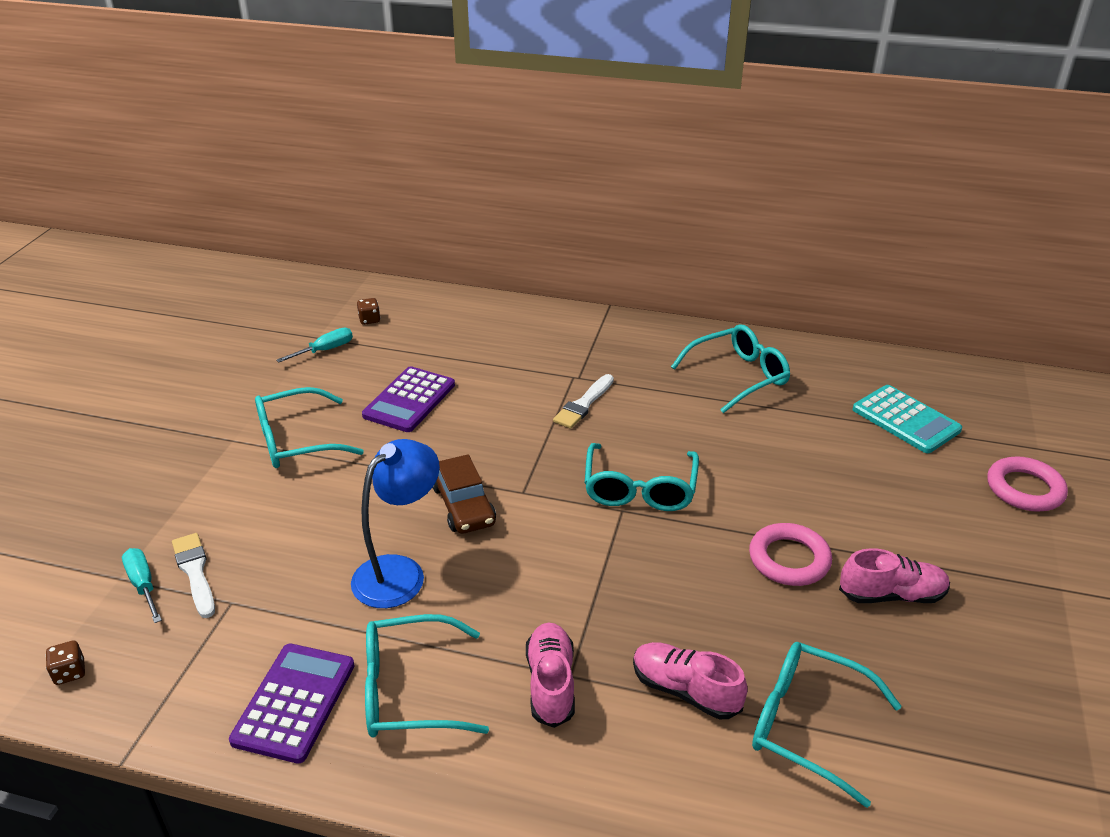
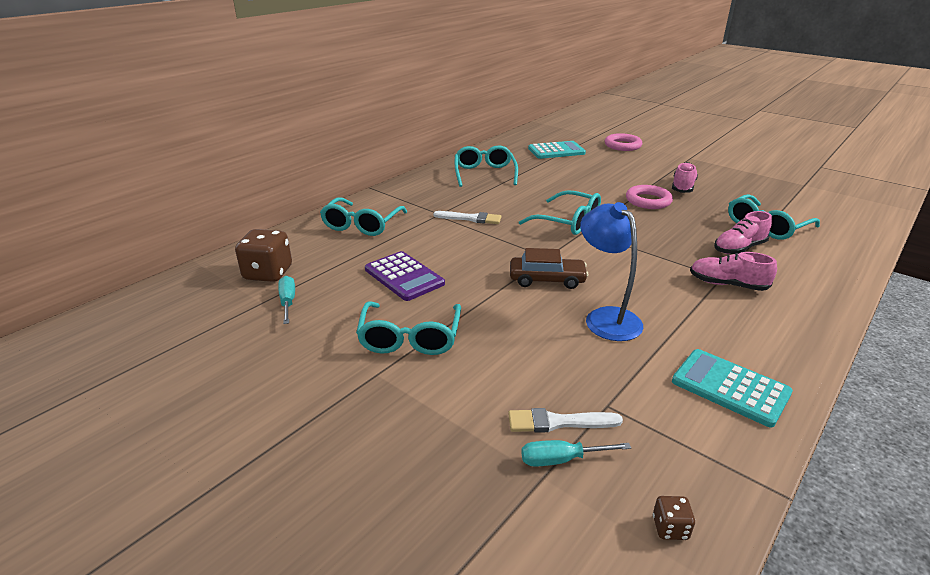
camera: 65 degrees left, 5 degrees down
purple calculator [229,644,355,764] -> turquoise calculator [672,349,793,428]
brown dice [357,298,380,325] -> brown dice [235,229,292,282], size x2.16
turquoise glasses [365,614,489,738] -> turquoise glasses moved to [320,197,407,236]
white brush [553,374,614,429] -> white brush turned 45 degrees counterclockwise [433,211,501,224]

